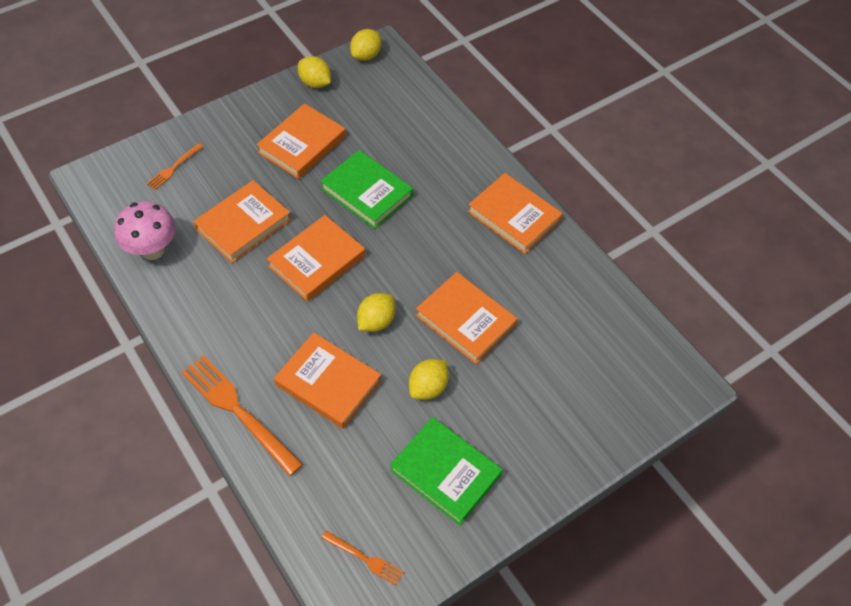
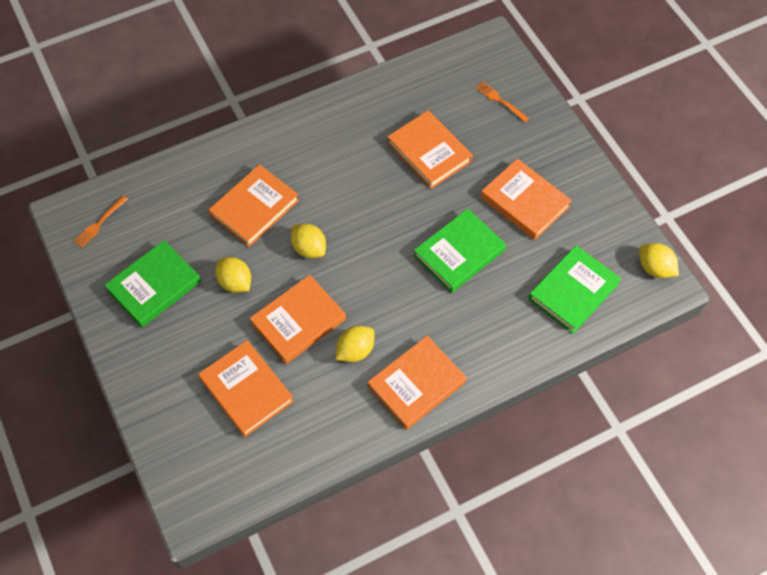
camera: 100 degrees right, 5 degrees up
pink mushroom [114,201,176,260] -> none
orange fork [181,355,303,476] -> none
orange book [267,215,365,302] -> orange book moved to [198,340,294,437]
yellow lemon [298,56,331,88] -> yellow lemon moved to [336,326,374,362]
none -> green book [528,245,621,334]

